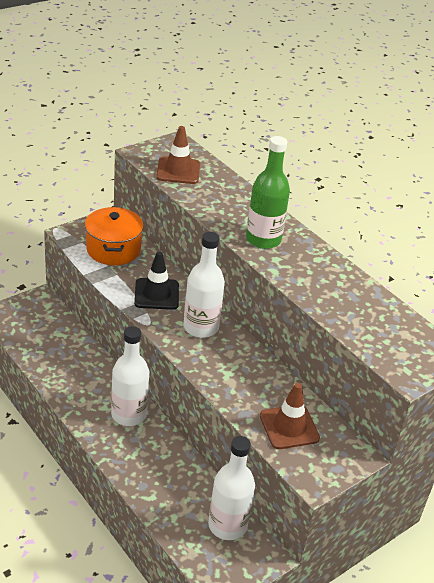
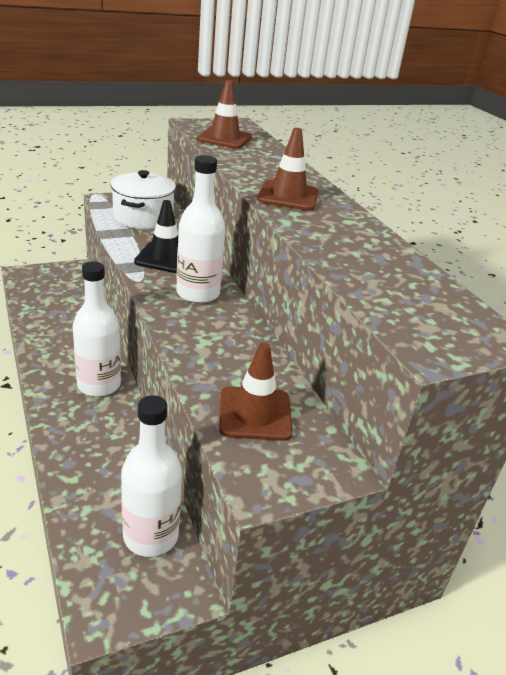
camera: 15 degrees right, 5 degrees down
orange pot [85,207,144,265] -> white pot [110,170,176,229]
green bottle [246,136,290,249] -> brown traffic cone [257,128,318,211]

